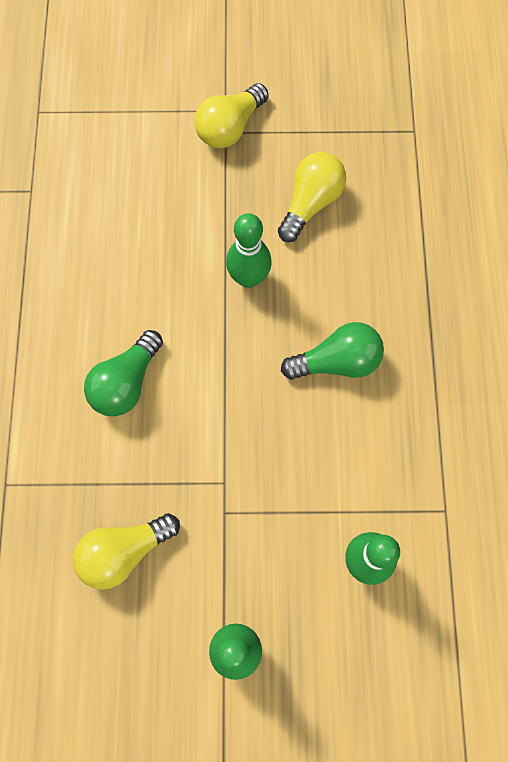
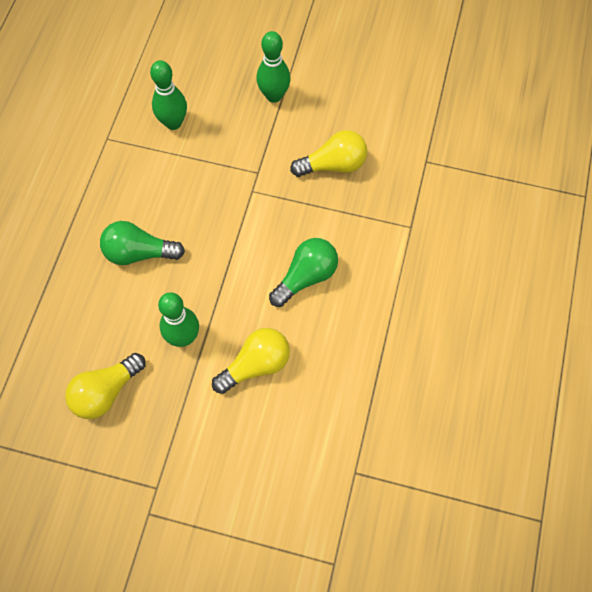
camera: 165 degrees left, 5 degrees down
yellow light bulb [195,83,269,149] -> yellow light bulb moved to [212,328,290,394]

